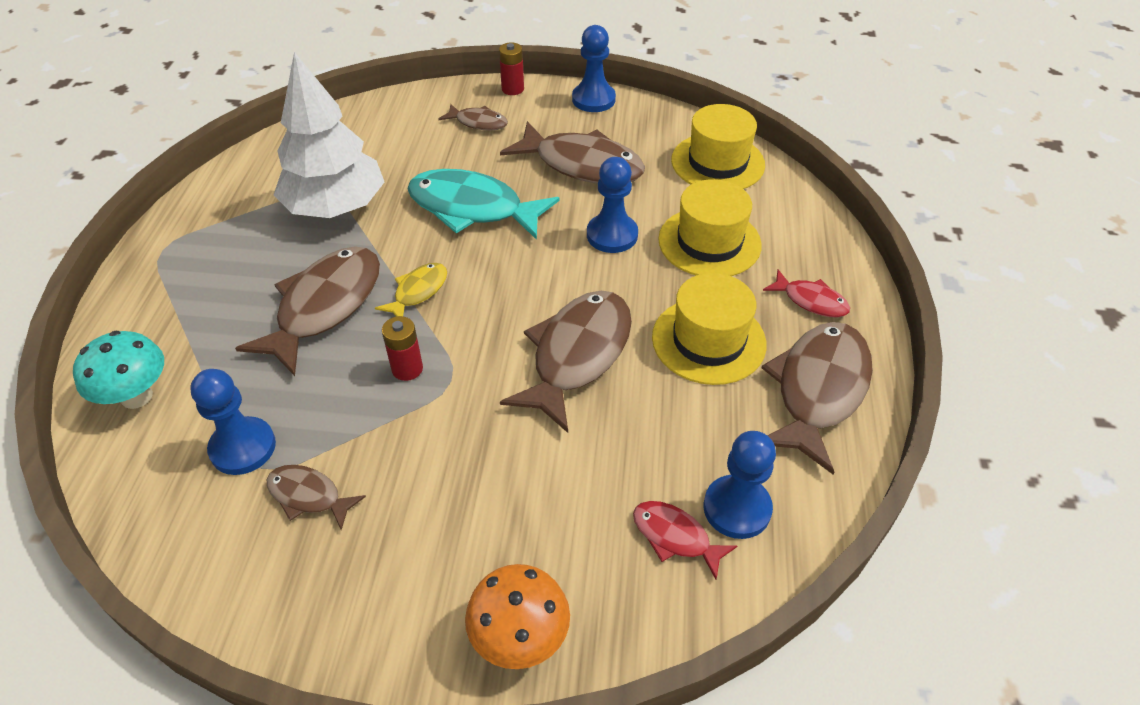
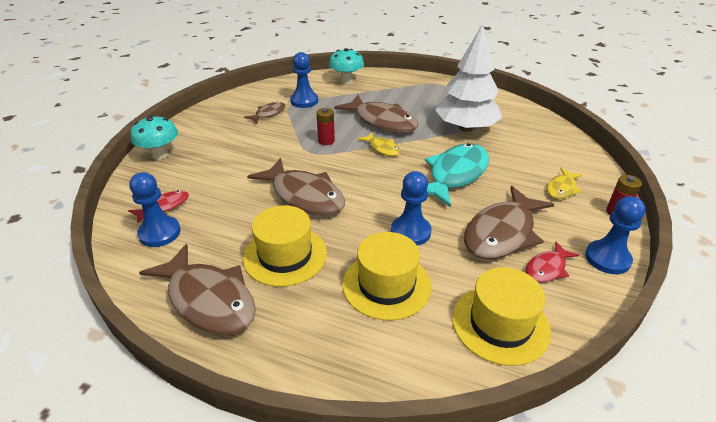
camera: 105 degrees right, 10 degrees down
brown fish [438,104,508,131] -> yellow fish [547,168,582,199]
orange mushroom [465,564,570,669] -> turquoise mushroom [131,115,178,160]
red fish [763,270,850,317] -> red fish moved to [526,242,579,282]

